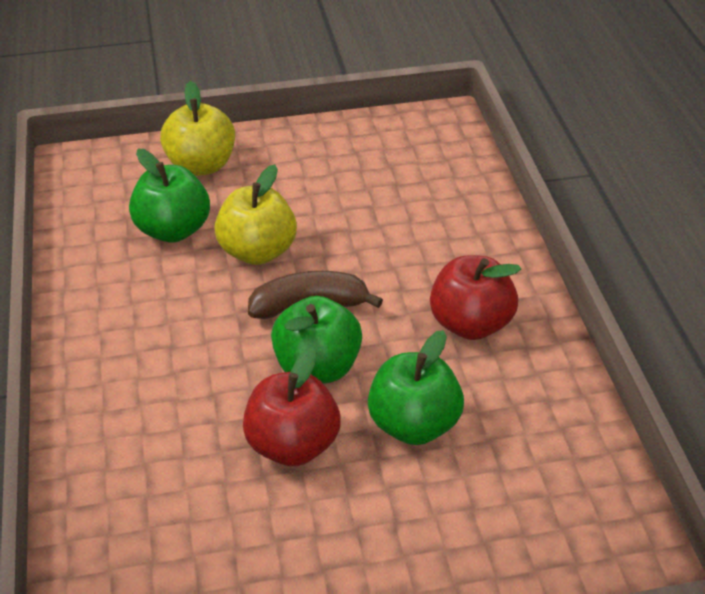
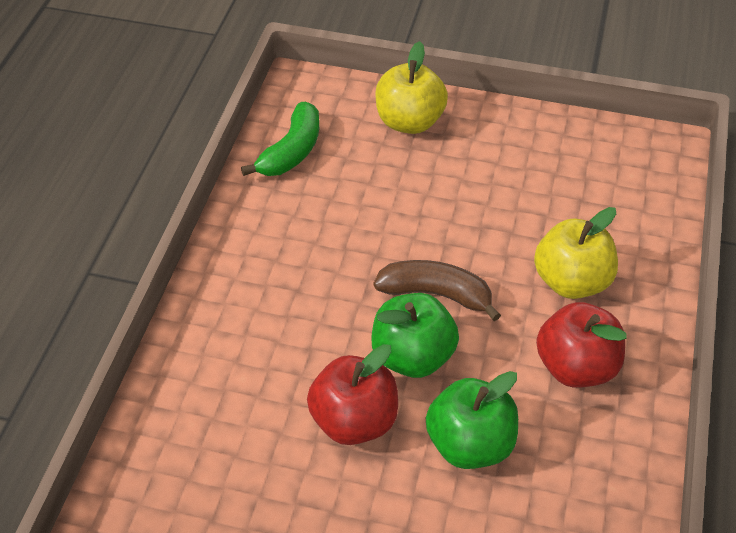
camera: 25 degrees right, 5 degrees up
green apple [129,149,210,242] -> none
yellow apple [214,164,297,265] -> yellow apple moved to [534,207,618,299]
none -> green banana [241,102,319,176]

